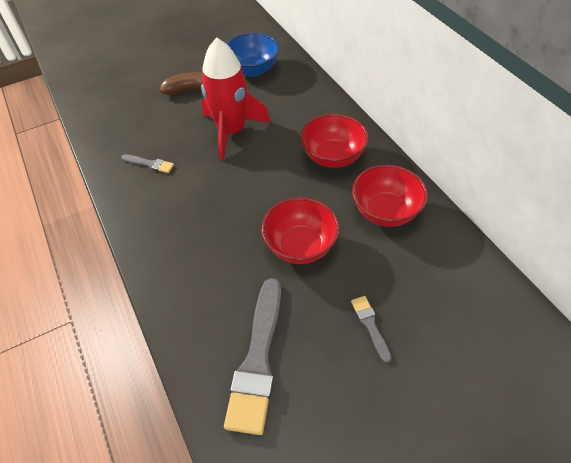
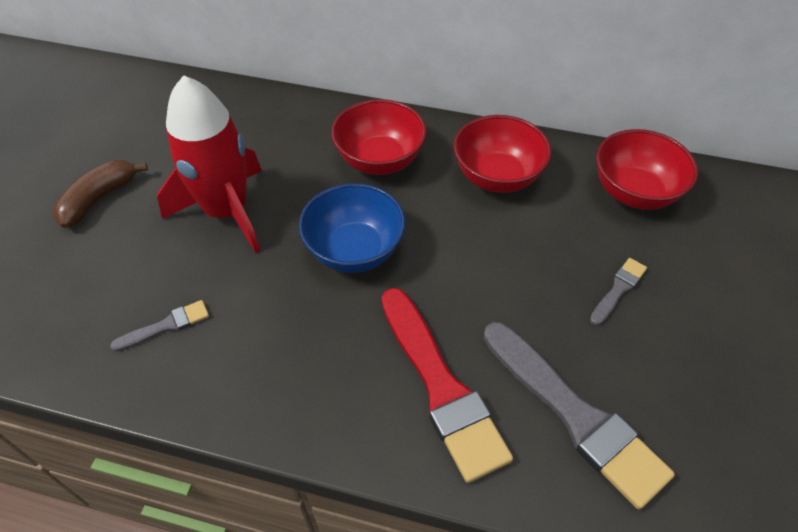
camera: 50 degrees left, 0 degrees up
blue bowl [226,33,279,77] -> blue bowl moved to [299,183,406,273]
red bowl [261,197,339,264] -> red bowl moved to [596,129,698,210]
grey brush [351,296,392,363] -> grey brush turned 105 degrees clockwise [590,258,647,326]
none -> red brush [382,288,513,483]

